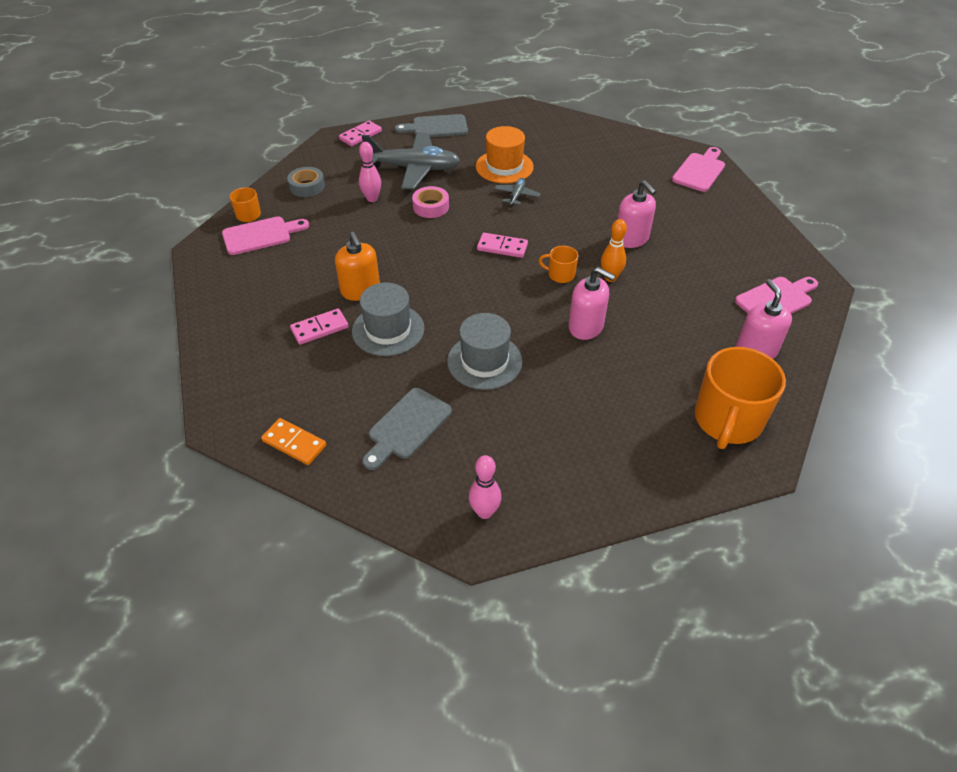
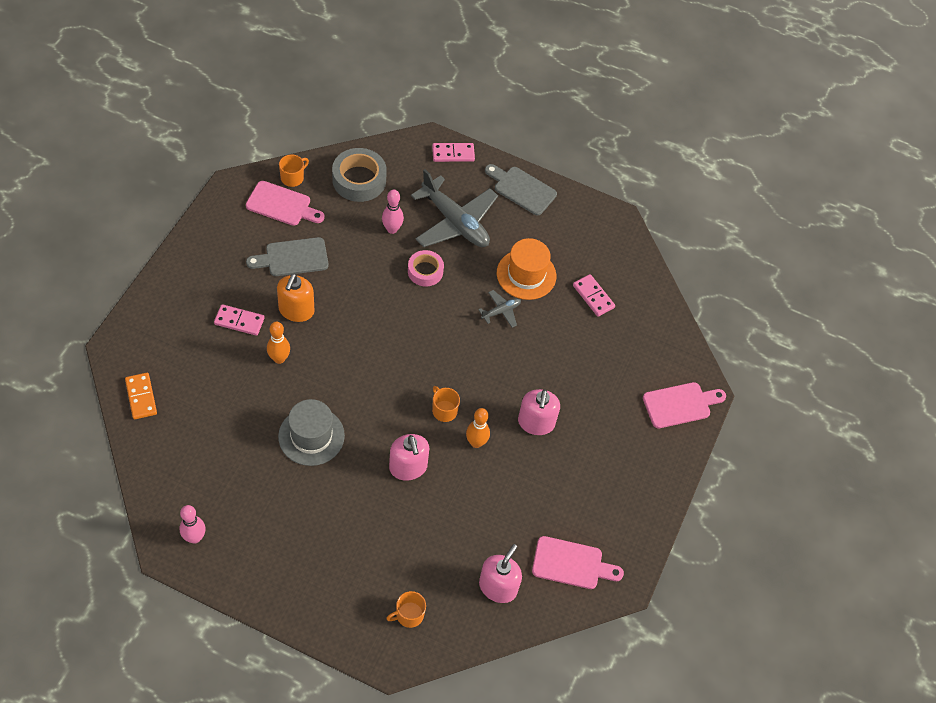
camera: 35 degrees right, 10 degrees up
grey tape [287,167,325,197] -> grey tape [332,148,387,202], size x1.57
grey hat [352,282,425,356] -> orange bowling pin [267,322,290,364]
grey cutting board [362,388,452,470] -> grey cutting board moved to [246,237,329,276]
pink domino [477,233,528,258] -> pink domino moved to [573,274,615,317]
orange mug [695,347,786,449] -> orange mug [386,591,426,628], size x0.47

